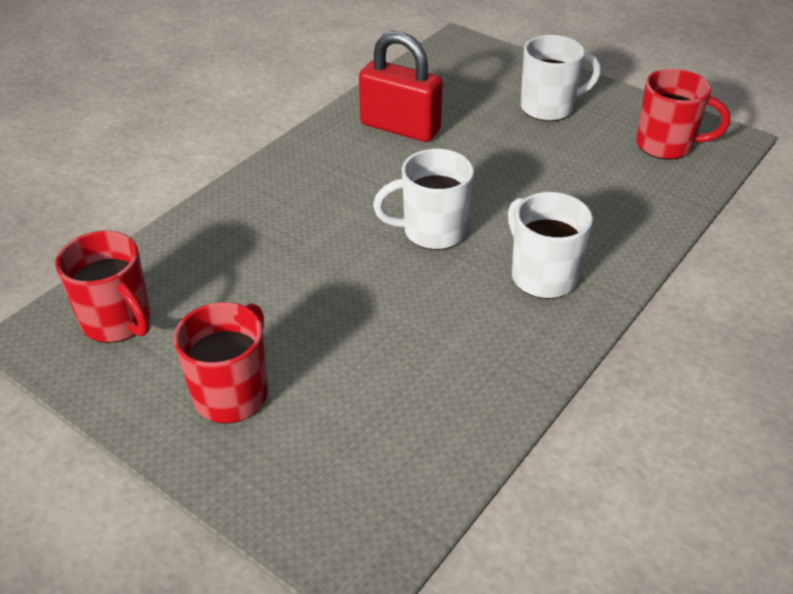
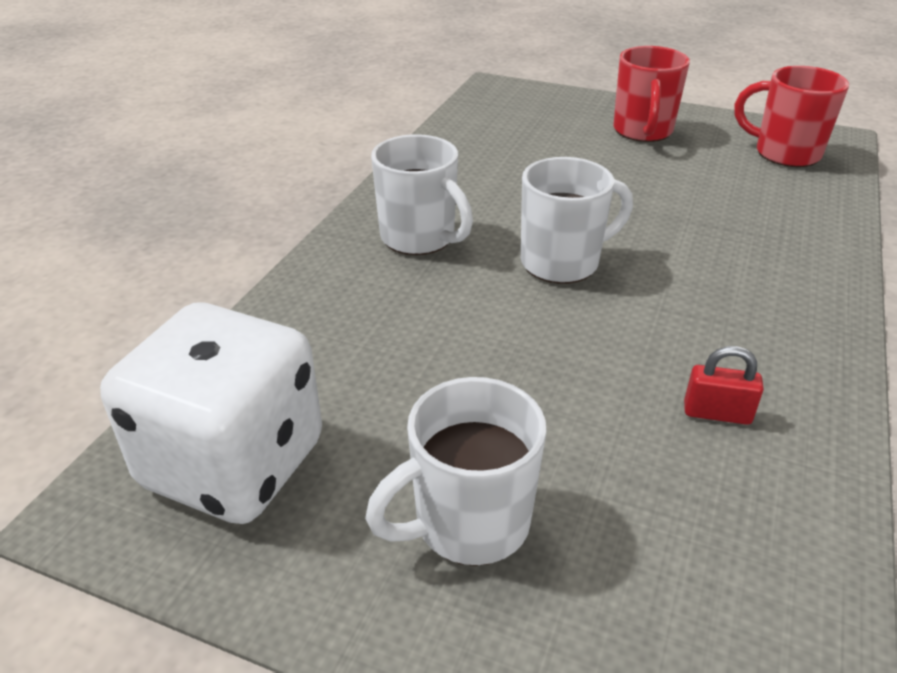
camera: 165 degrees right, 5 degrees down
red padlock [359,31,443,142] -> red padlock [684,346,764,425], size x0.46
red mug [636,69,730,160] -> white dice [100,303,322,524]

